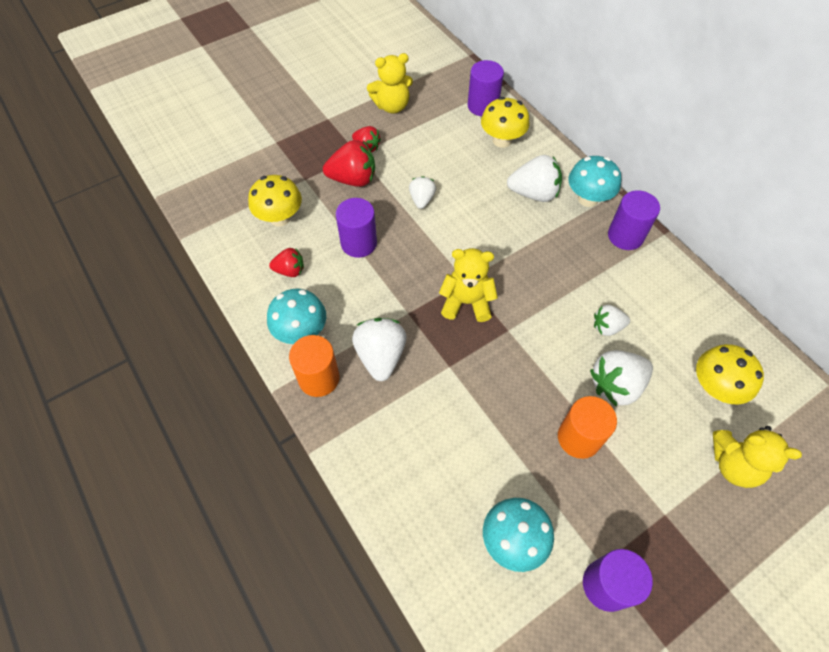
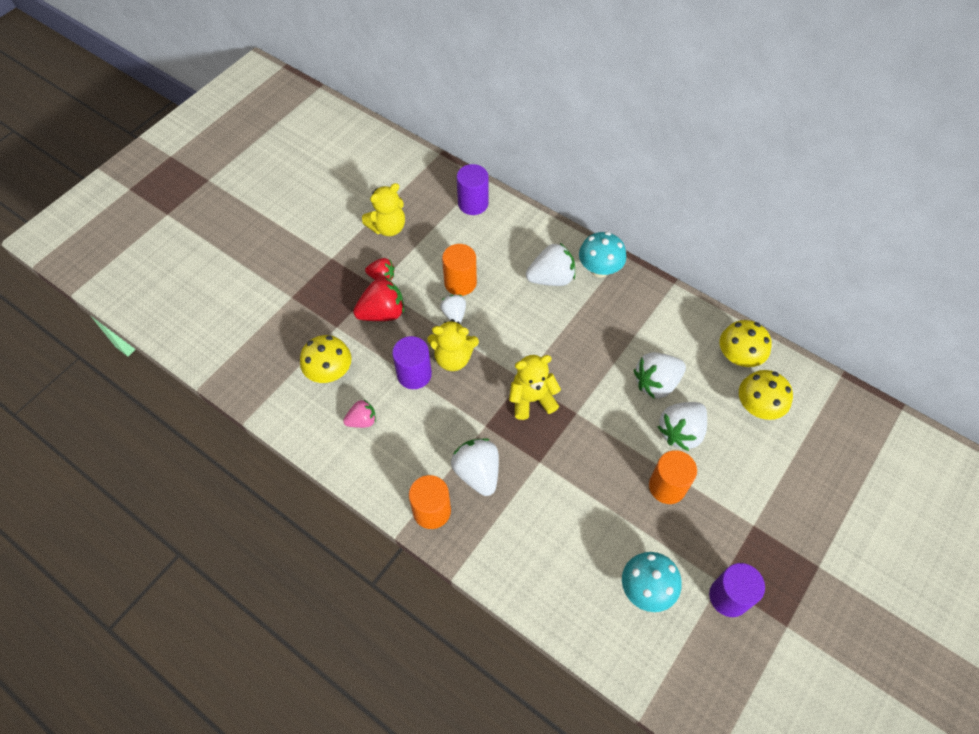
camera: 20 degrees left, 0 degrees up
turquoise mushroom [267,289,326,344] -> none
red strawberry [269,248,304,277] -> pink strawberry [343,400,376,428]
yellow mushroom [481,97,530,148] -> yellow mushroom moved to [720,320,772,367]
white strawberry [594,305,630,336] -> white strawberry [634,352,686,398], size x1.67
purple cylinder [608,190,660,250] -> none
yellow teddy bear [713,426,802,488] -> yellow teddy bear moved to [427,319,479,371]
none -> orange cylinder [442,244,477,296]

